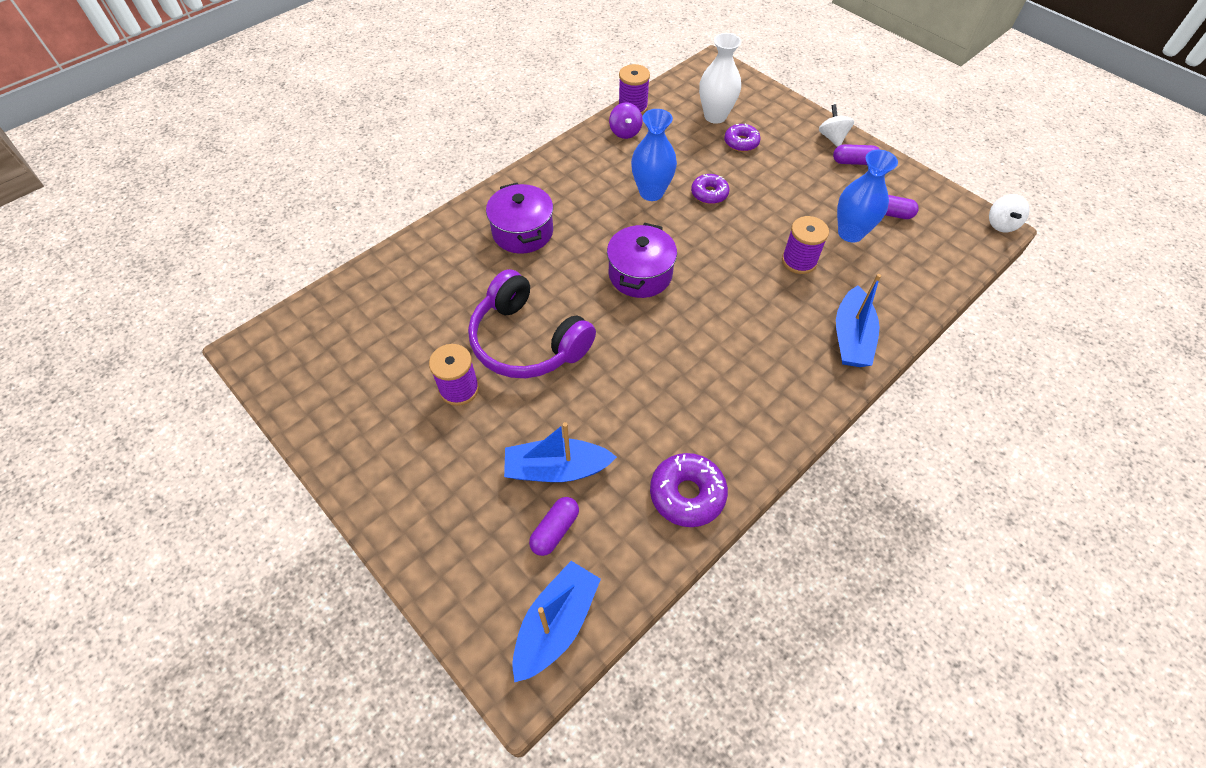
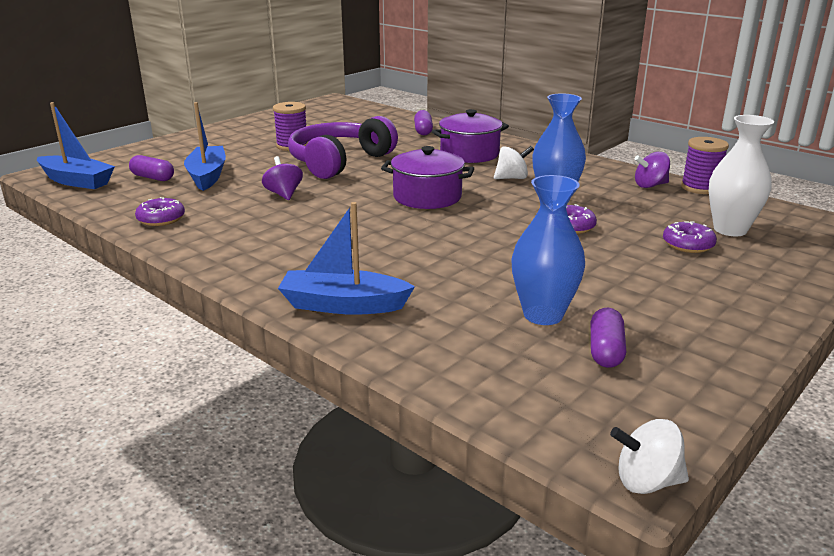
camera: 85 degrees right, 30 degrees down
purple donut [650,453,728,527] -> purple donut [135,197,185,226], size x0.66
purple spool [782,216,829,274] -> none
white spinning top [819,104,854,147] -> white spinning top moved to [494,146,534,179]
purple capsule [833,144,880,165] -> purple capsule moved to [414,110,433,135]
none -> purple spinning top [262,156,303,200]

